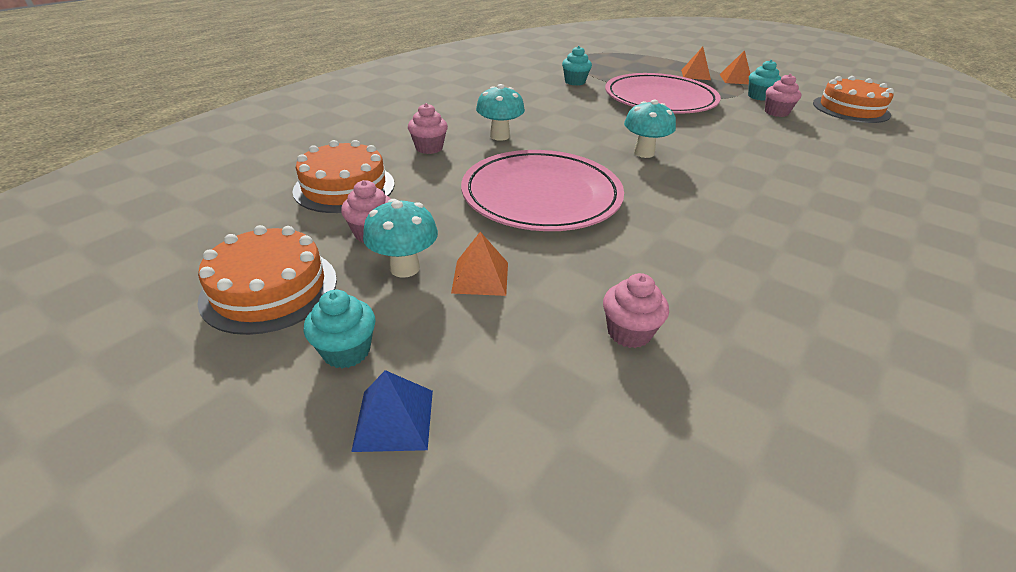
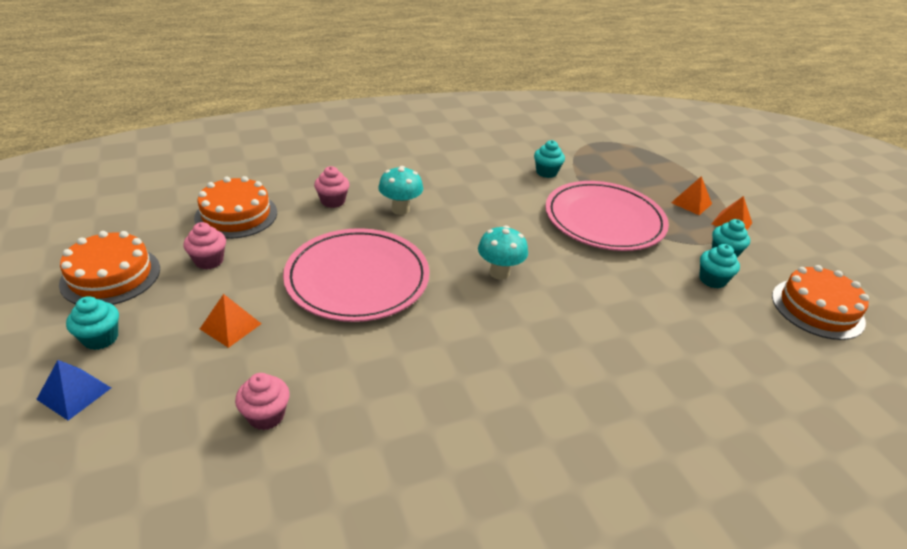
camera: 30 degrees right, 0 degrees up
turquoise mushroom [363,199,438,278] -> none
pink cupcake [765,74,802,117] -> turquoise cupcake [699,244,740,288]

